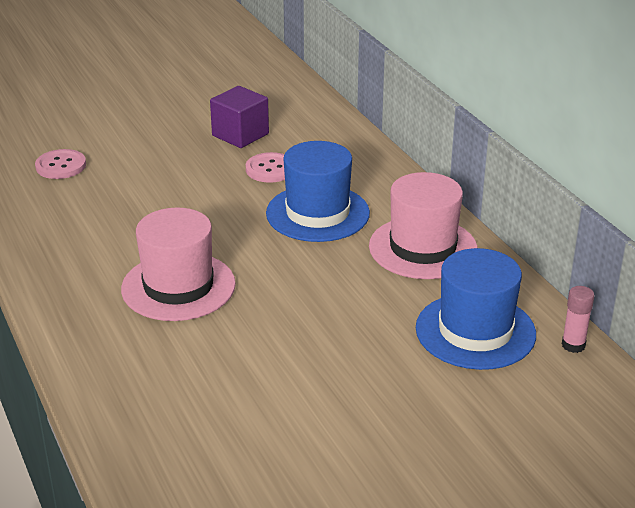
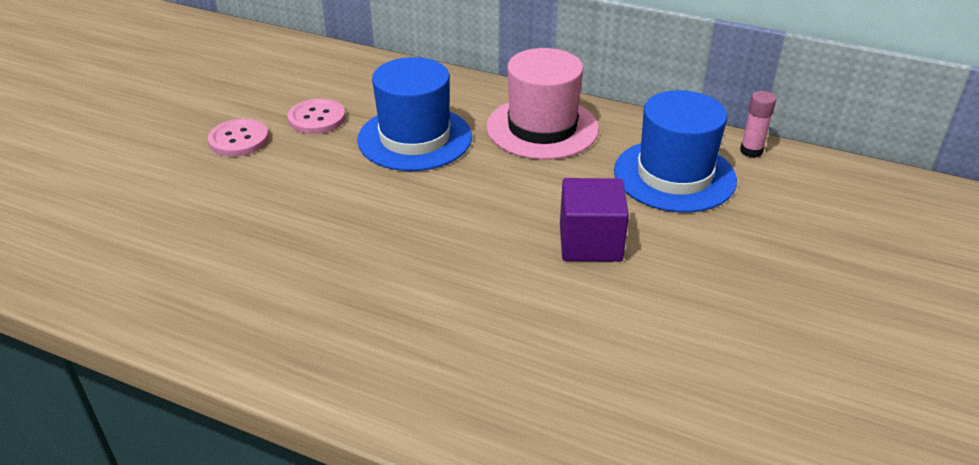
camera: 40 degrees left, 5 degrees up
pink button [35,149,86,179] -> pink button moved to [208,119,269,157]
pink hat [121,208,236,321] -> none
purple cube [210,86,269,148] -> purple cube moved to [560,178,629,262]

